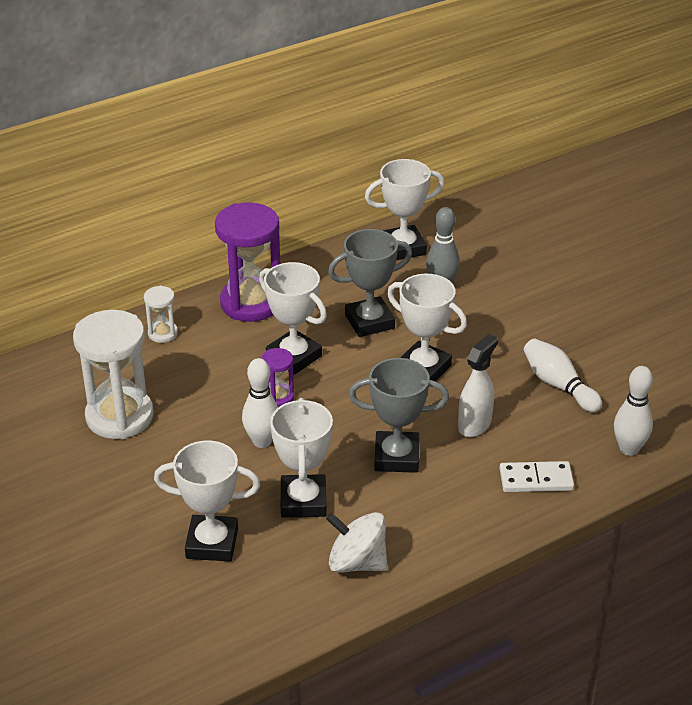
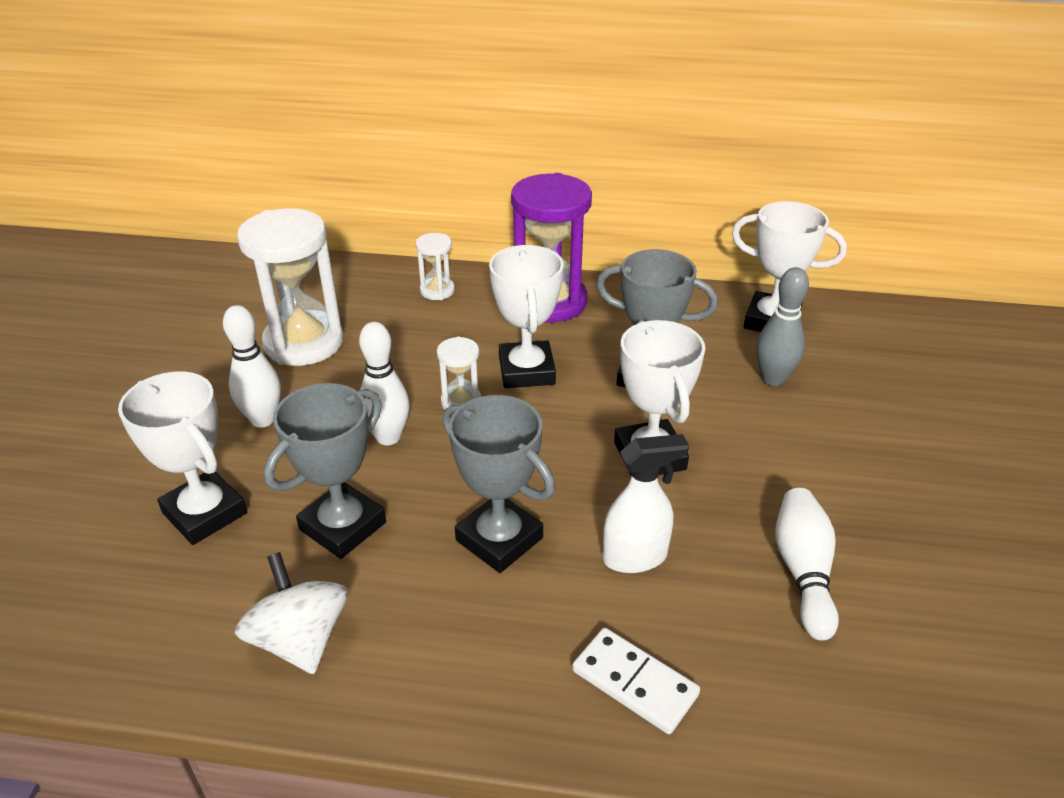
camera: 40 degrees right, 0 degrees up
purple hourglass [261,348,294,407] -> white hourglass [437,336,481,410]
white trophy [270,398,333,518] -> grey trophy [264,383,386,559]
white bowling pin [614,366,653,456] -> white bowling pin moved to [223,305,281,428]

